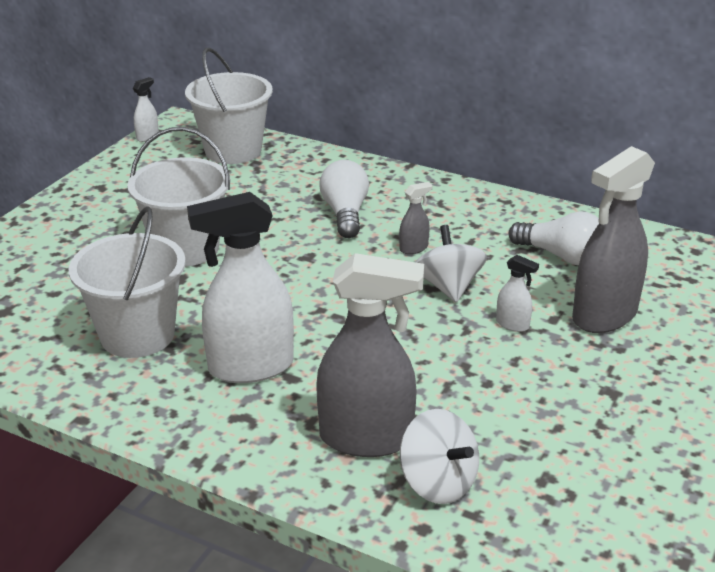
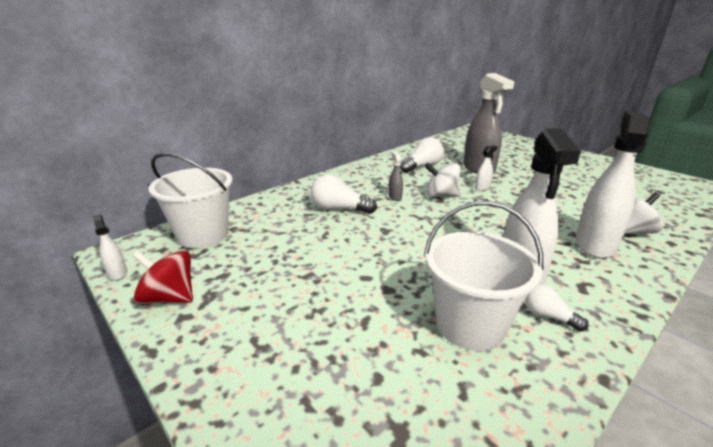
camera: 70 degrees left, 5 degrees down
white bucket [127,127,230,266] -> none
grey spray bottle [316,253,424,457] -> white spray bottle [575,111,651,259]
none -> red spinning top [133,250,193,304]
none -> white light bulb [525,284,588,331]

